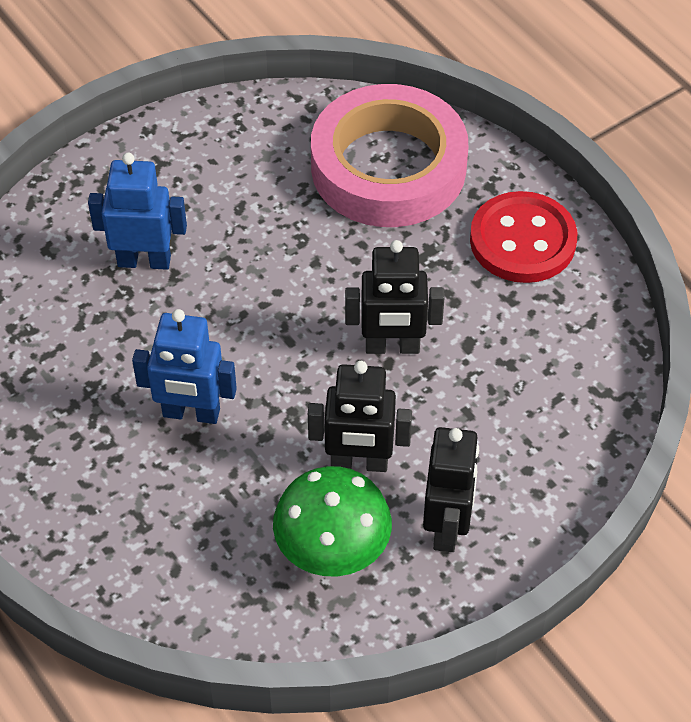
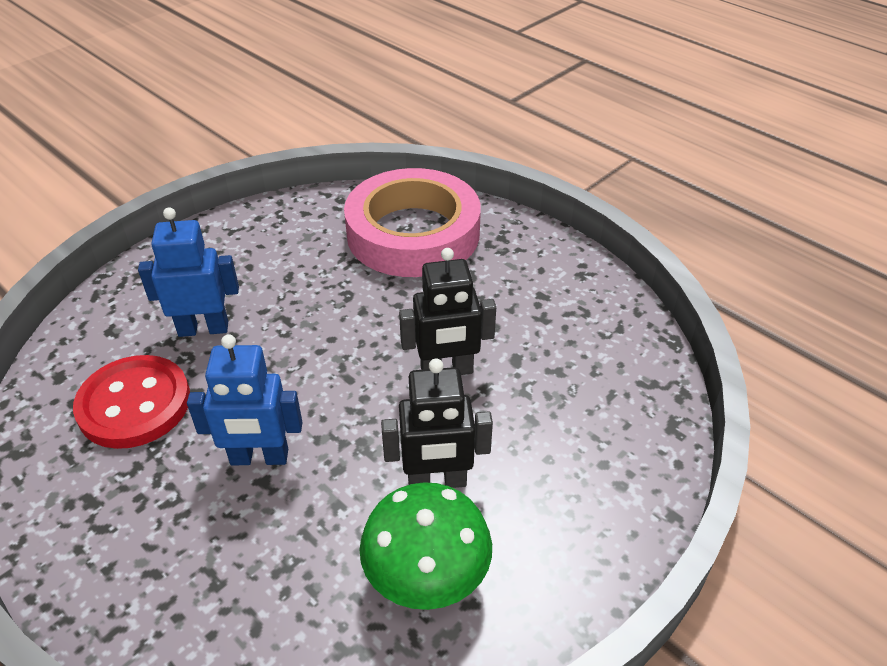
camera: 10 degrees left, 10 degrees down
black robot [423,427,479,552] -> none
red button [470,191,577,283] -> red button moved to [73,355,190,449]

